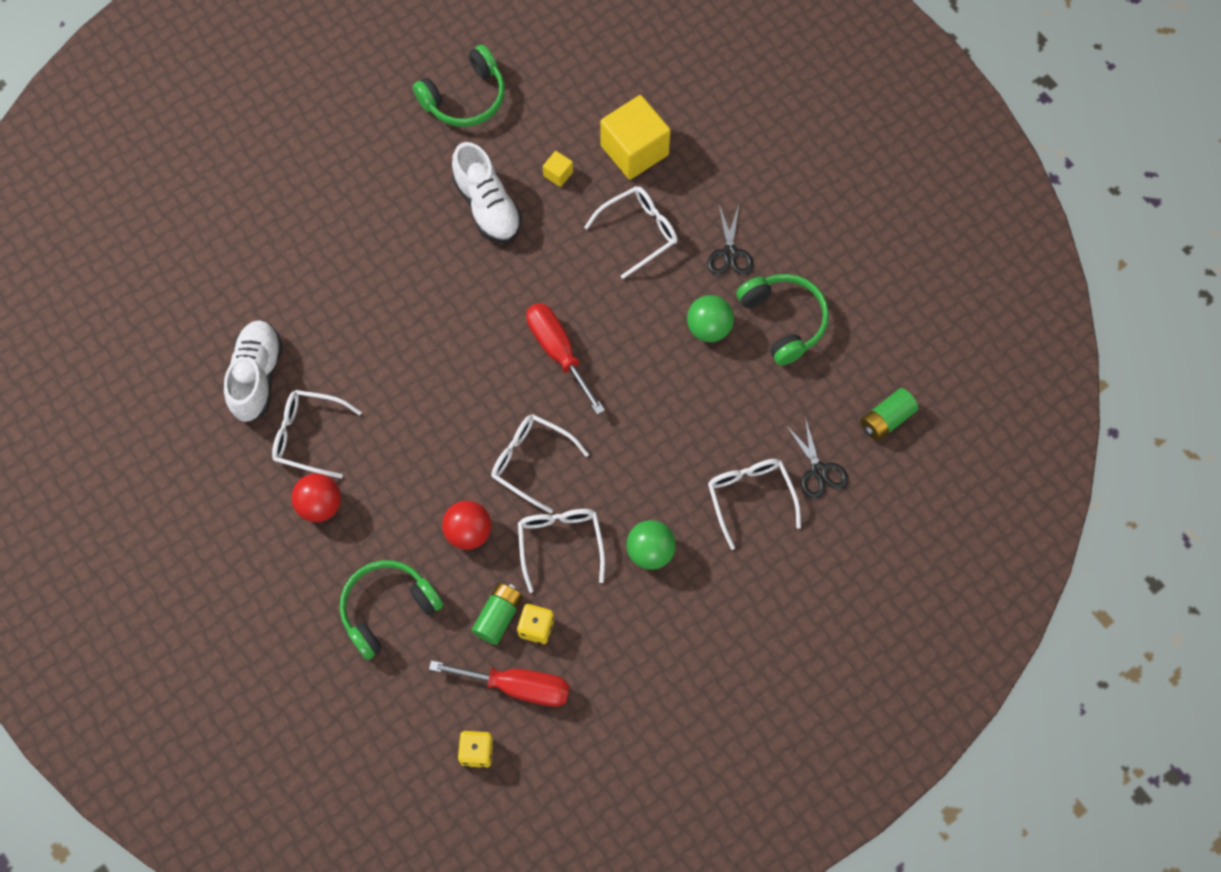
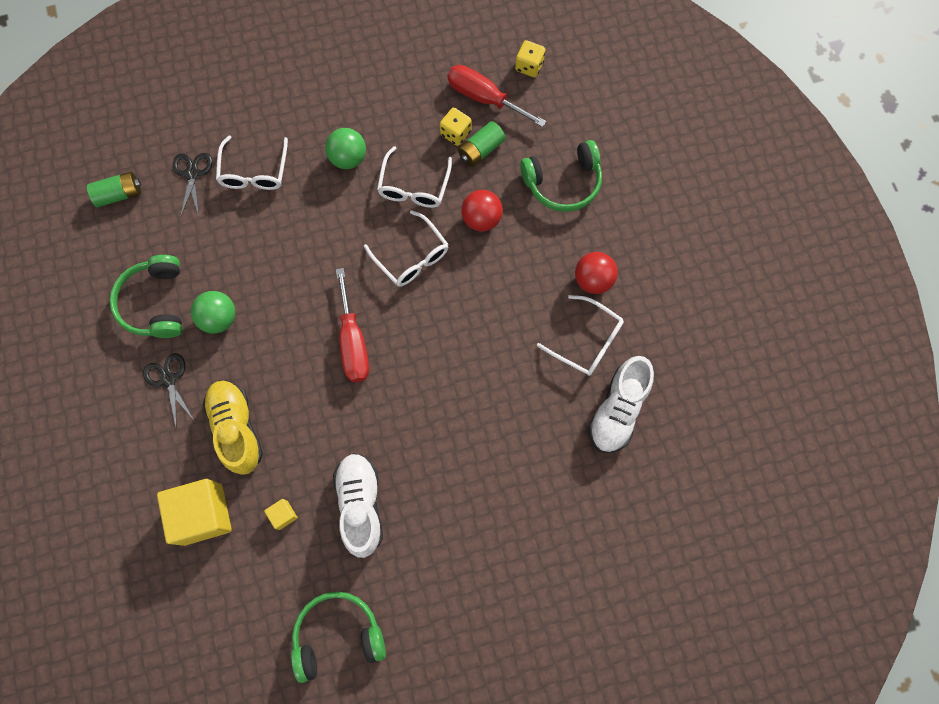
camera: 160 degrees left, 5 degrees up
white glasses [584,186,678,279] -> yellow shoe [203,380,263,475]
black scissors [708,205,753,275] -> black scissors turned 45 degrees counterclockwise [143,353,195,427]

